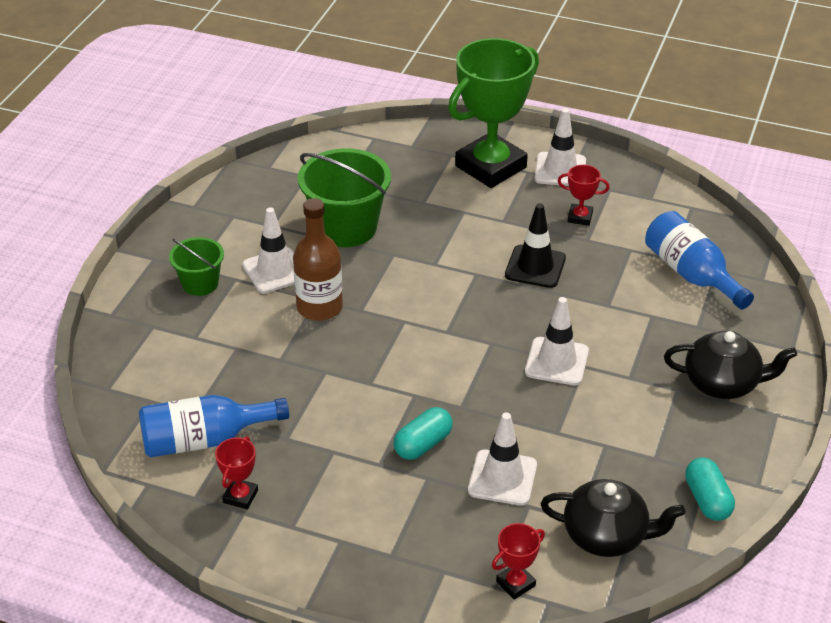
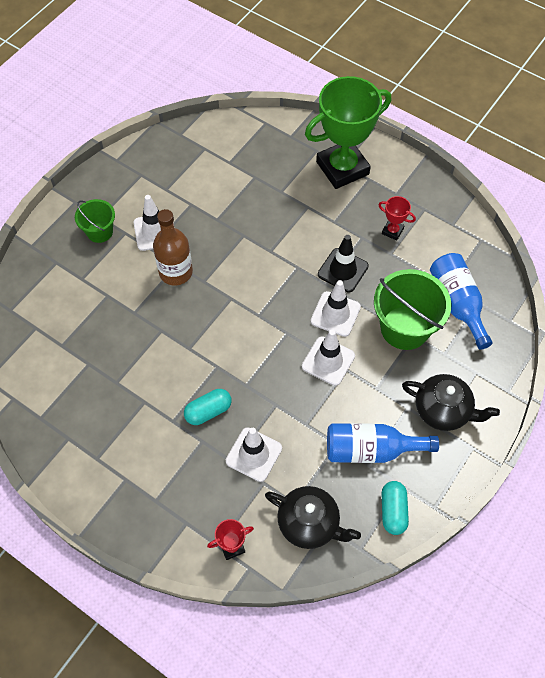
camera: 15 degrees right, 20 degrees up
blue bottle [139,395,289,458] -> blue bottle moved to [327,423,439,463]
red trophy [215,436,258,509] -> none
green bucket [298,148,391,247] -> green bucket moved to [374,269,451,350]
white traffic cone [535,108,586,186] -> white traffic cone moved to [311,280,361,337]

